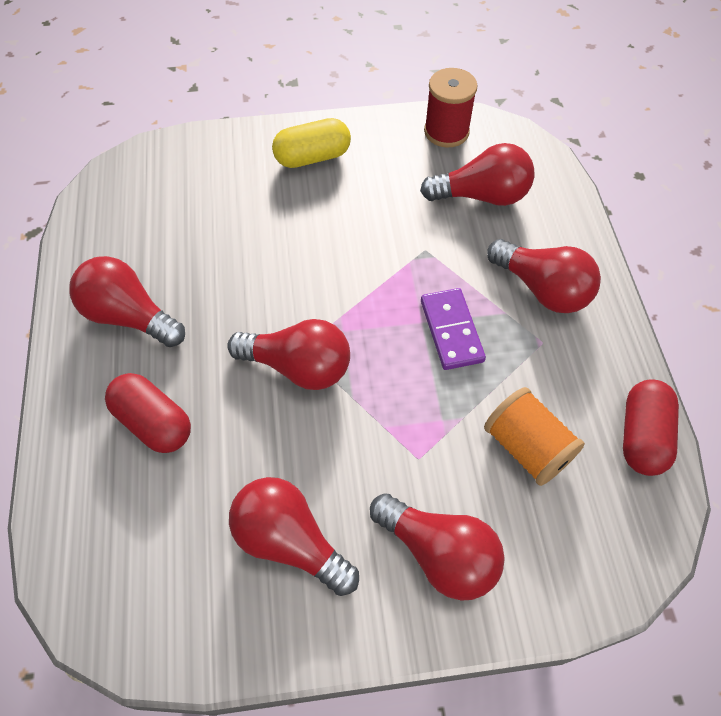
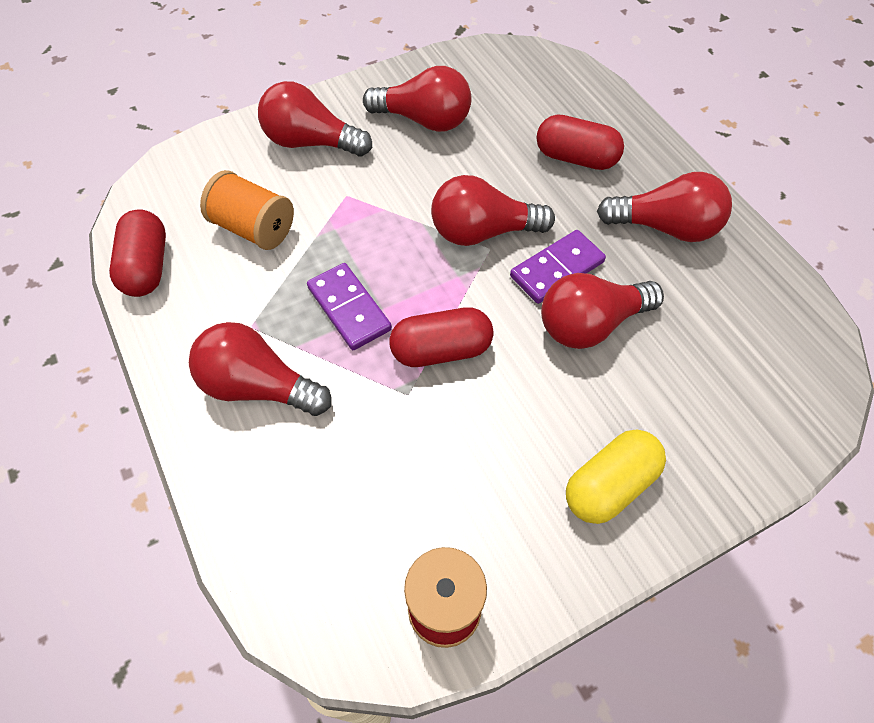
camera: 160 degrees right, 0 degrees up
red light bulb [420,143,534,206] -> red light bulb moved to [541,273,664,349]
none -> red capsule [389,307,494,367]
none -> purple domino [510,230,606,304]

